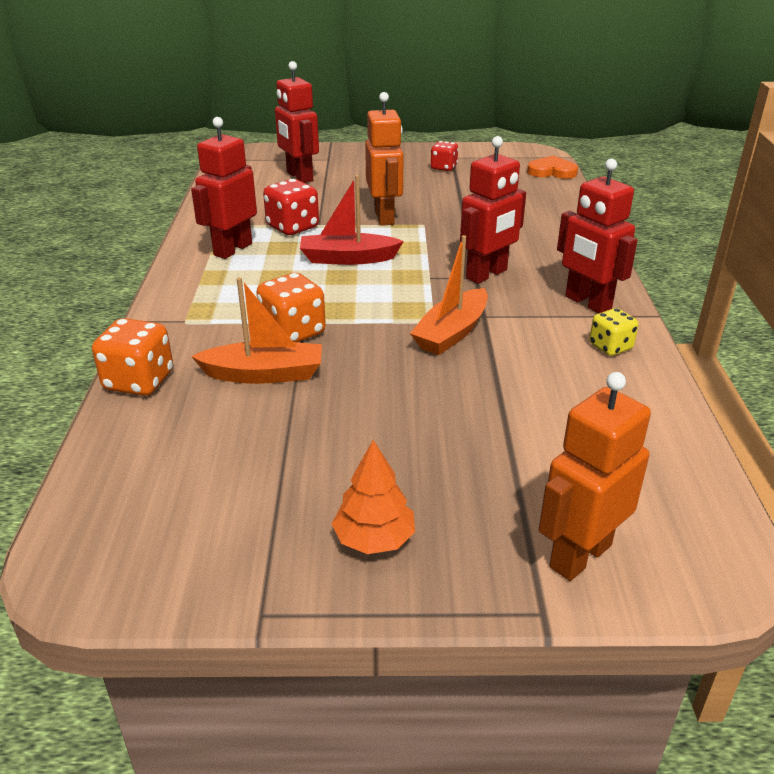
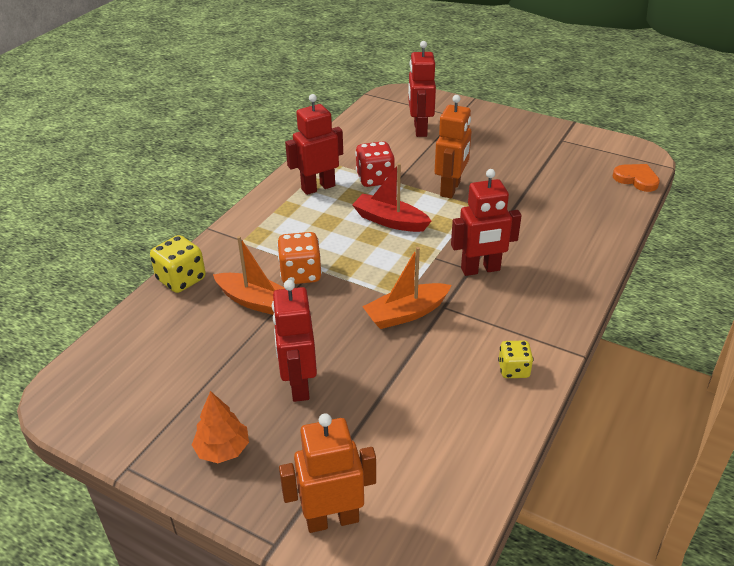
camera: 30 degrees right, 5 degrees up
orange dice [92,318,173,396] -> yellow dice [150,235,206,293]
red dice [431,141,459,171] -> none
red robot [557,158,638,313] -> red robot moved to [272,280,317,402]

